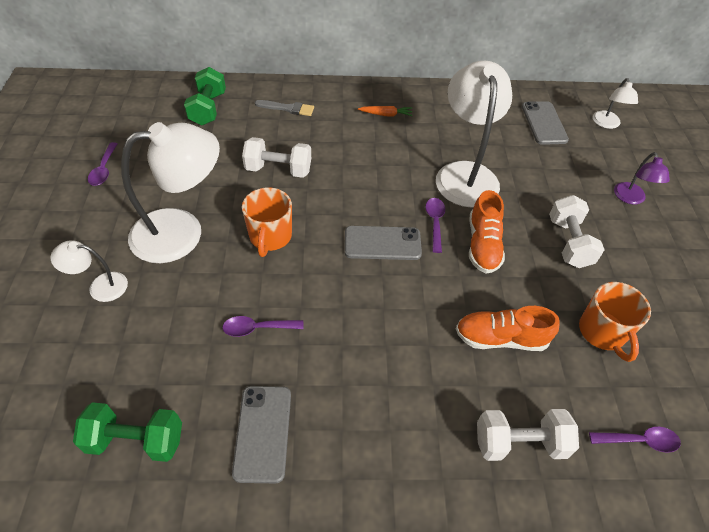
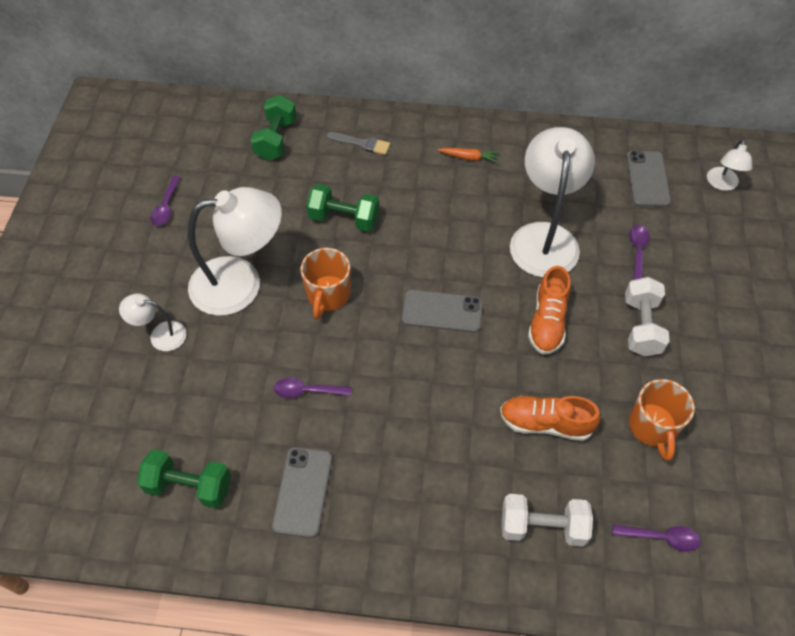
camera: 10 degrees right, 5 degrees up
white dumbbell [242,137,311,178] -> green dumbbell [306,184,379,232]
purple spoon [425,198,445,253] -> purple spoon moved to [629,225,650,280]
purple lamp [614,152,670,205] -> none

